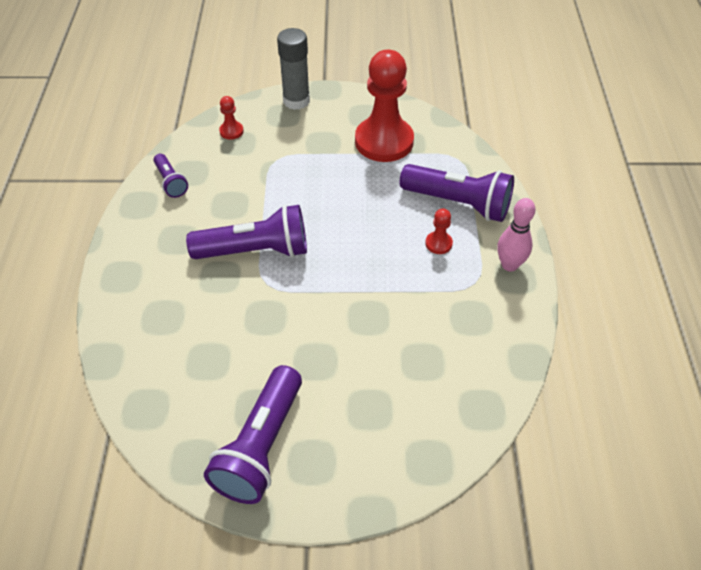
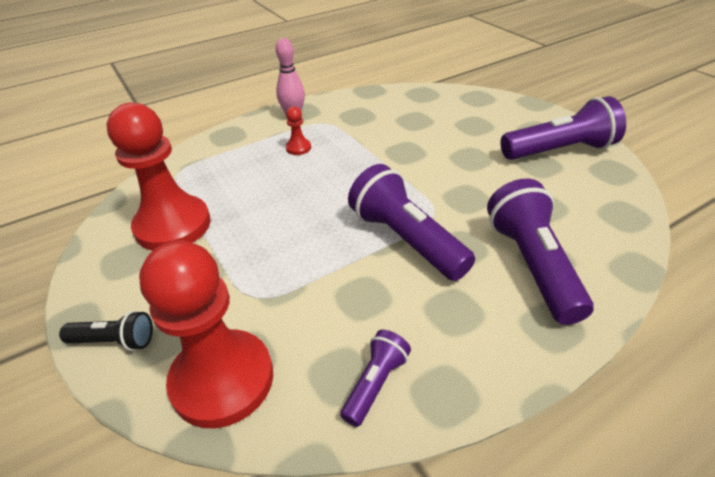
camera: 120 degrees left, 10 degrees down
red pawn [219,96,244,140] -> red pawn [139,241,273,428], size x2.44
grey glue stick [277,28,310,110] -> black flashlight [59,311,153,351]
purple flashlight [400,164,514,222] -> purple flashlight moved to [487,179,594,325]

